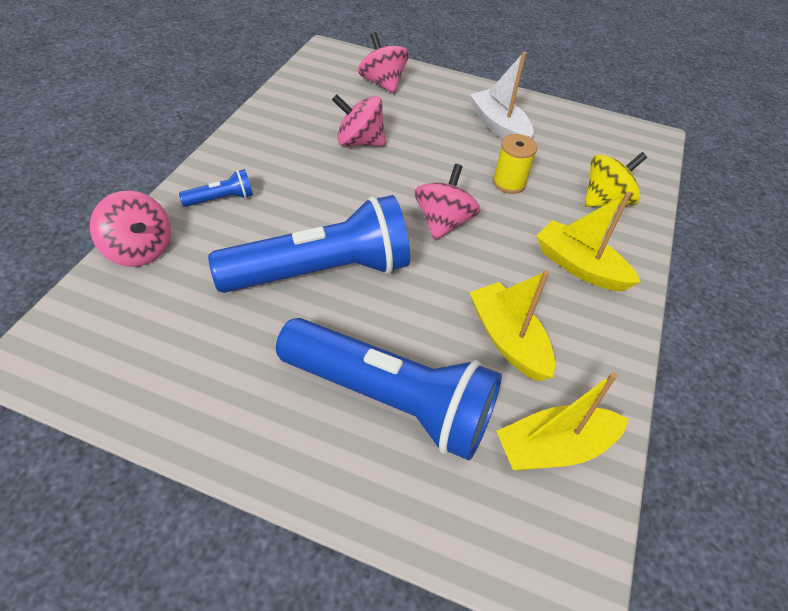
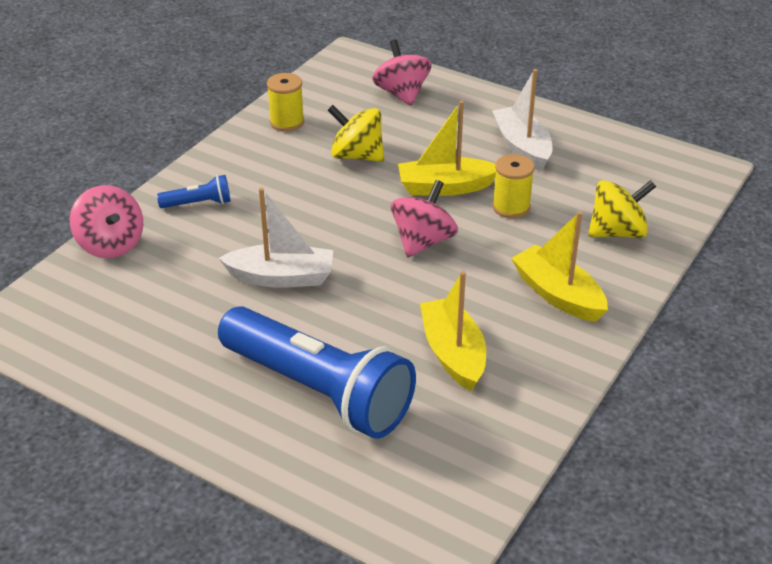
camera: 15 degrees right, 10 degrees down
blue flashlight [208,195,410,293] -> white boat [219,188,333,288]
pink spinning top [332,94,386,146] -> yellow spinning top [327,105,384,162]
yellow boat [496,372,629,471] -> yellow boat moved to [398,101,496,196]
none -> yellow spool [267,73,304,131]

